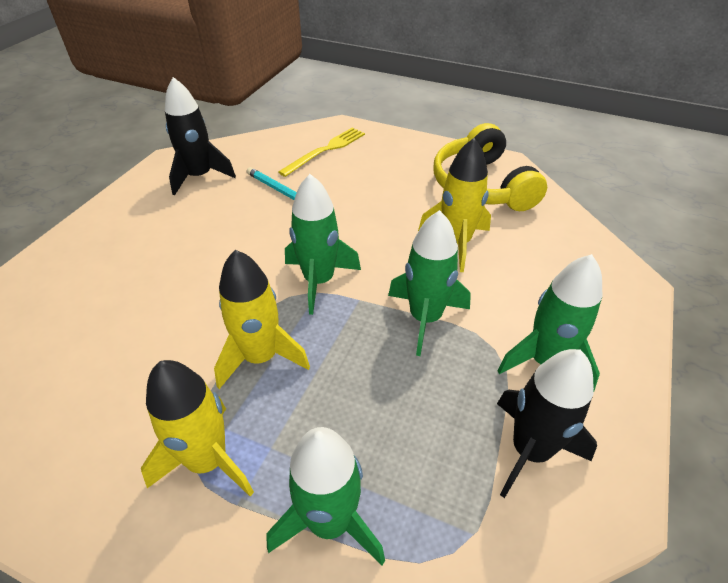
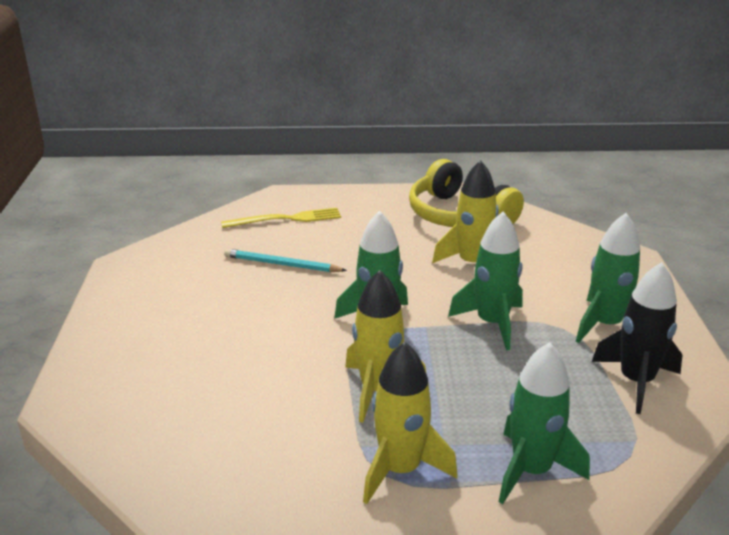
camera: 25 degrees left, 15 degrees down
black rocket [165,77,236,196] -> none
yellow fork [278,128,365,177] -> yellow fork turned 60 degrees clockwise [221,208,341,228]

